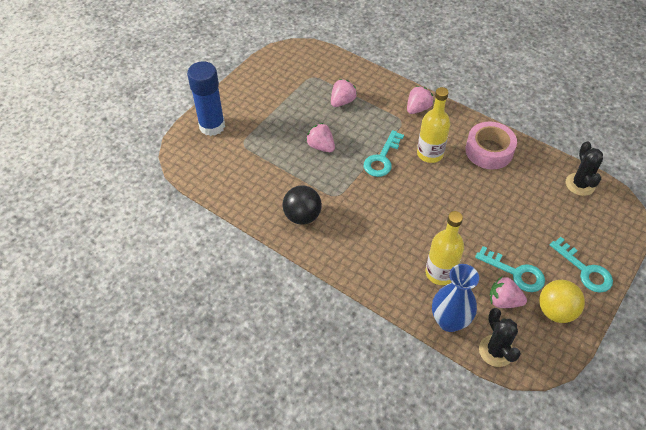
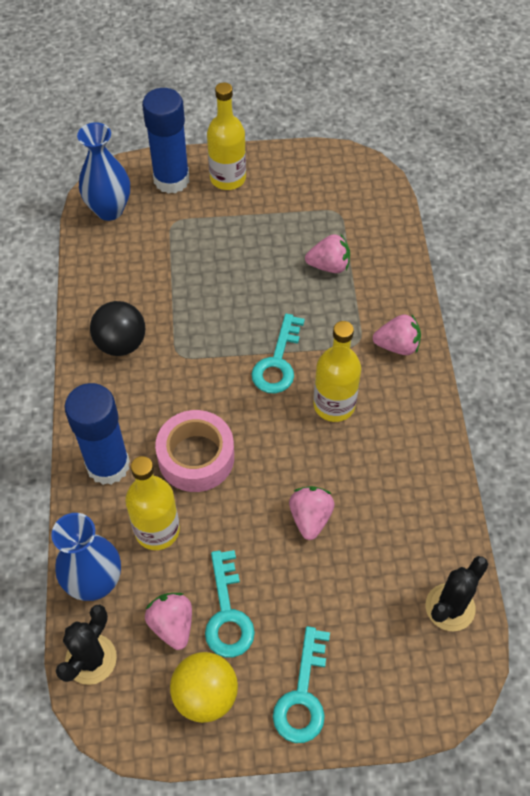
camera: 50 degrees right, 5 degrees up
pink strawberry [306,123,335,152] -> pink strawberry moved to [289,486,335,540]
turquoise key [364,130,404,177] -> turquoise key turned 60 degrees counterclockwise [252,314,305,393]
pink tape [465,121,517,169] -> pink tape moved to [155,410,234,492]
none -> blue glue stick [64,383,130,485]
none -> blue vase [77,122,130,221]
none -> yellow bottle [207,83,246,190]

